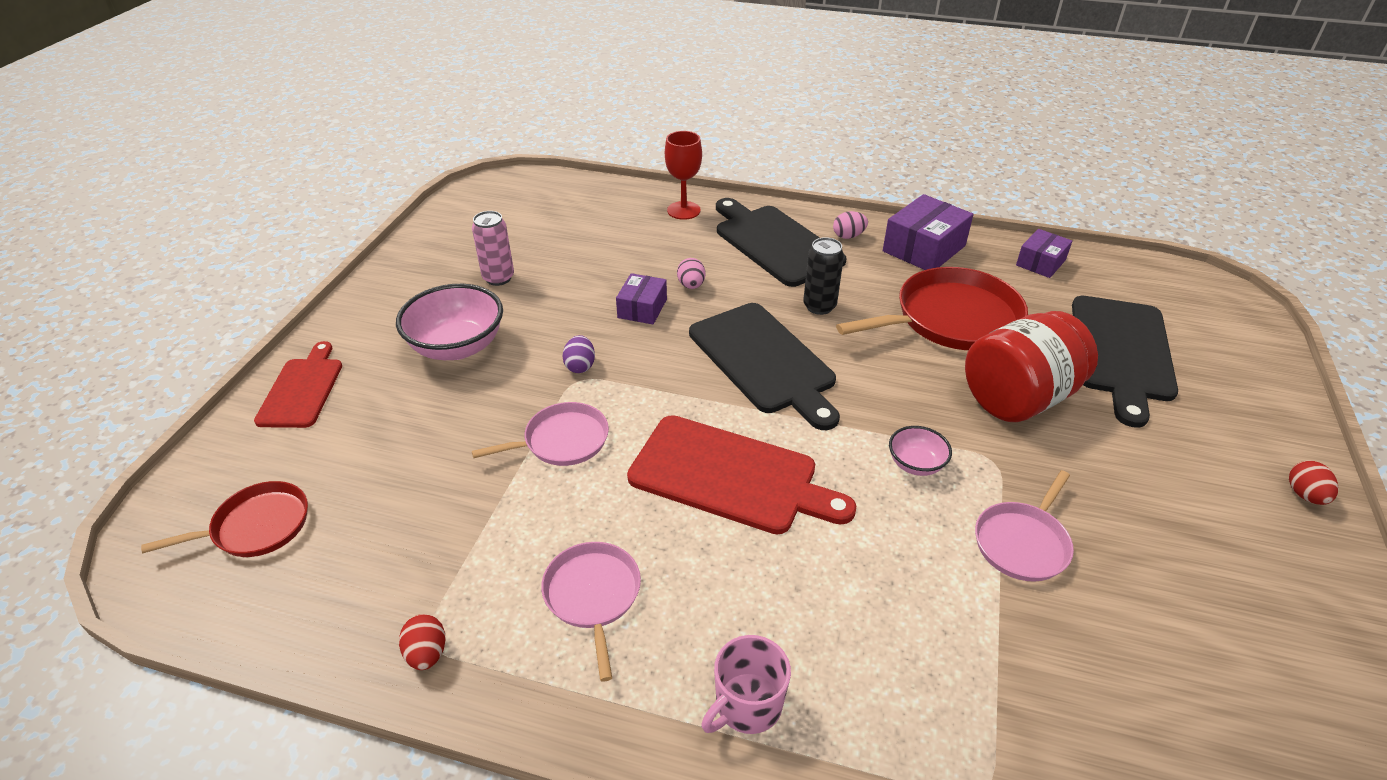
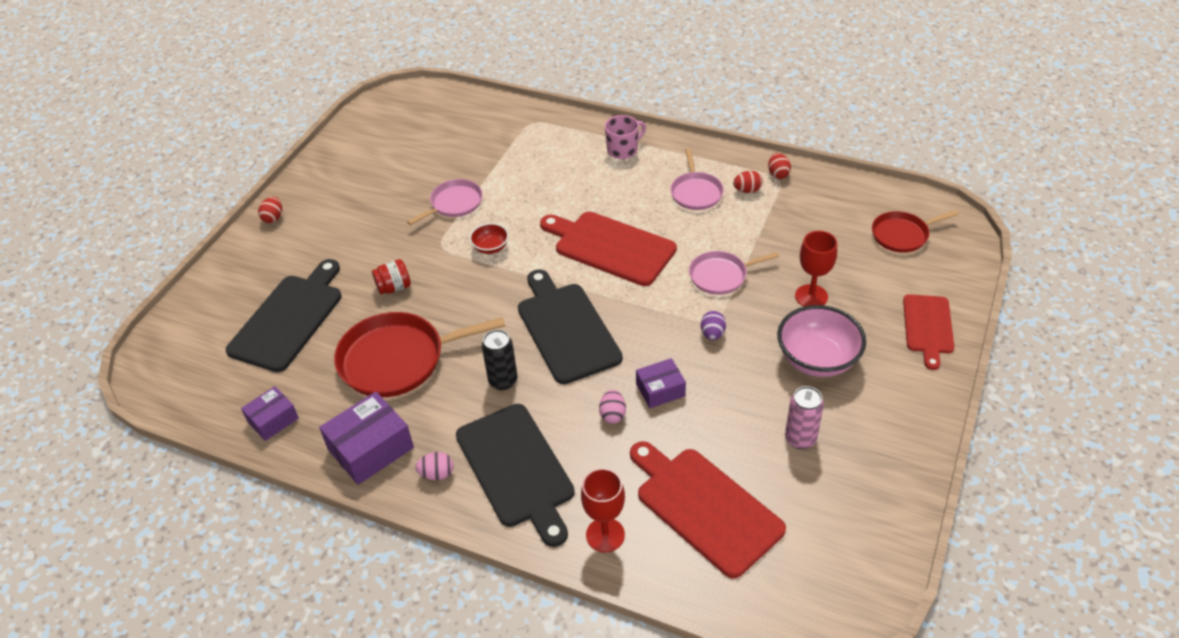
camera: 170 degrees left, 5 degrees up
purple box [616,273,667,324] -> purple box turned 45 degrees clockwise [636,358,686,408]
pink bowl [889,426,952,476] -> red bowl [469,223,509,254]
red jar [965,311,1098,422] -> red jar [372,259,411,294], size x0.46
none -> red cutting board [630,441,786,579]
none -> red egg [733,171,763,193]
none -> red goblet [795,231,837,307]

